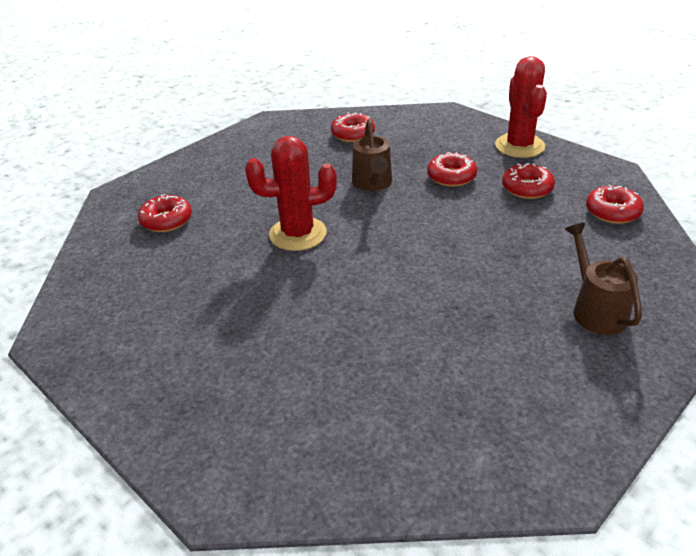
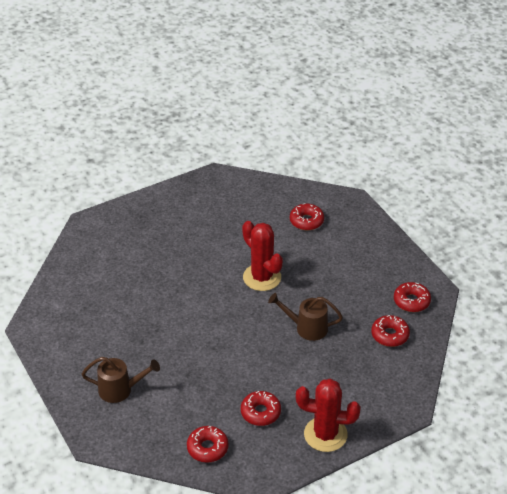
camera: 105 degrees right, 5 degrees up
red cactus [245,136,337,251] -> red cactus turned 45 degrees counterclockwise [242,221,283,291]
red donut [427,152,477,187] -> red donut moved to [394,282,431,312]

